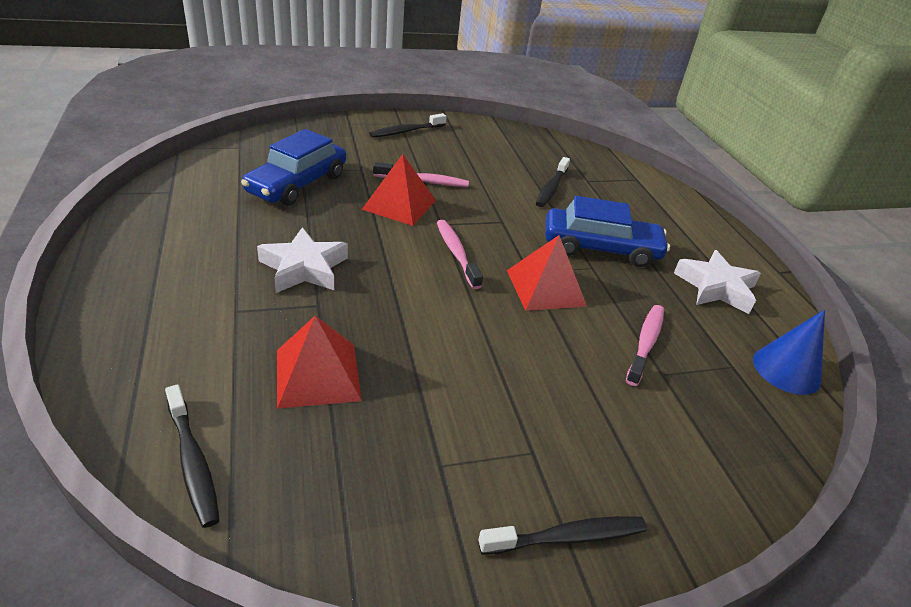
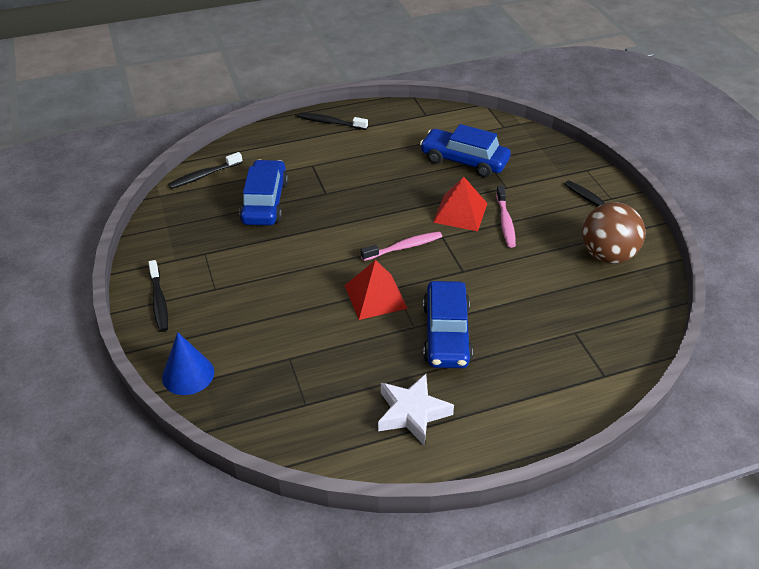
camera: 90 degrees right, 5 degrees up
white star [257,227,348,293] -> none
red pyramid [277,316,362,409] -> blue car [239,160,288,225]
black toothbrush [536,157,570,207] -> black toothbrush moved to [297,112,368,130]
pink toothbrush [626,305,664,386] -> none
blue cone [753,309,825,395] -> blue cone moved to [162,332,214,395]
none -> brown ball [582,202,646,264]

